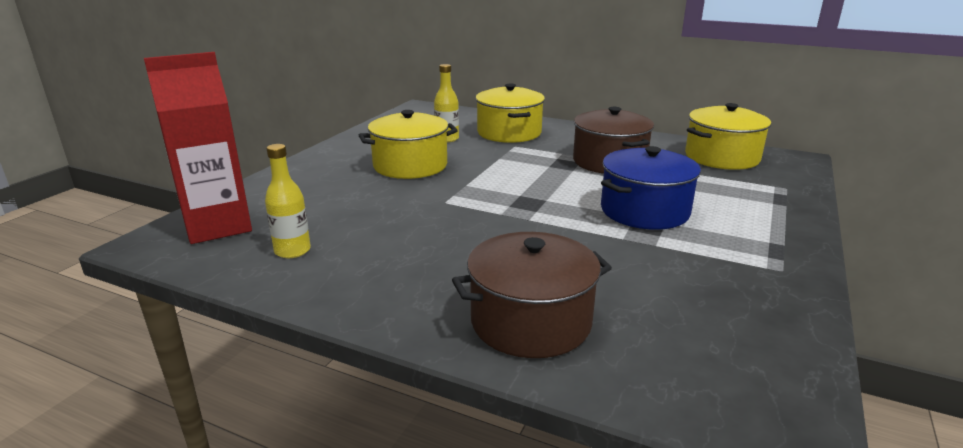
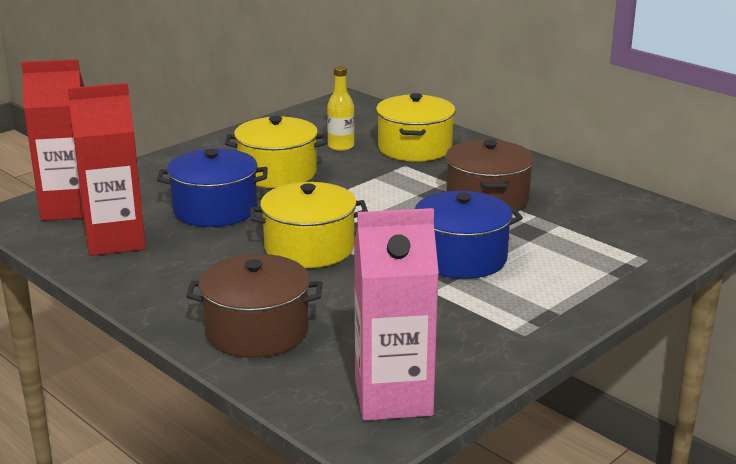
camera: 20 degrees right, 0 degrees up
yellow bottle [265,144,311,258] -> red carton [68,83,146,256]
yellow pot [685,103,771,170] -> yellow pot moved to [250,182,368,268]
none -> blue pot [157,149,268,227]
none -> pink carton [354,208,439,421]

